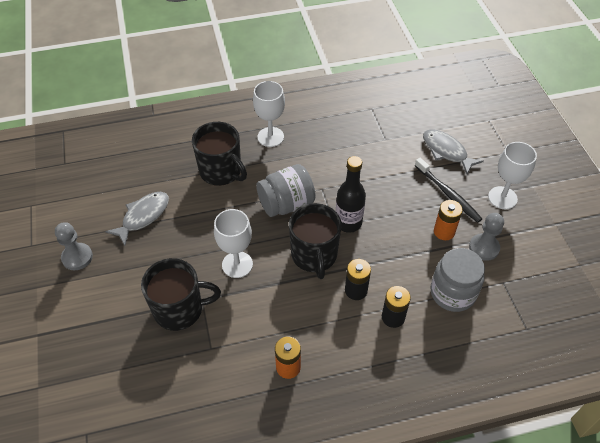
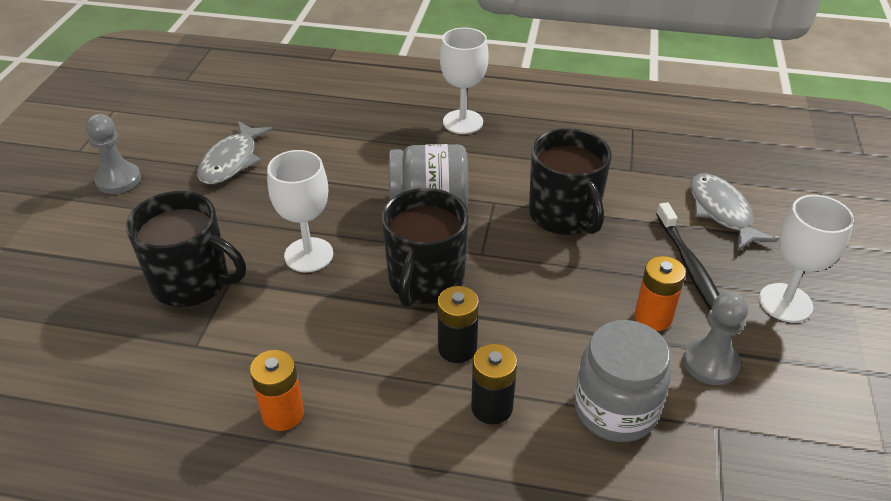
camera: 25 degrees right, 10 degrees down
grey fish [105,192,169,246] -> grey fish turned 135 degrees clockwise [197,121,273,184]
black mug [192,122,247,186] -> black mug moved to [529,128,612,235]
black bottle [336,156,366,233] -> none

